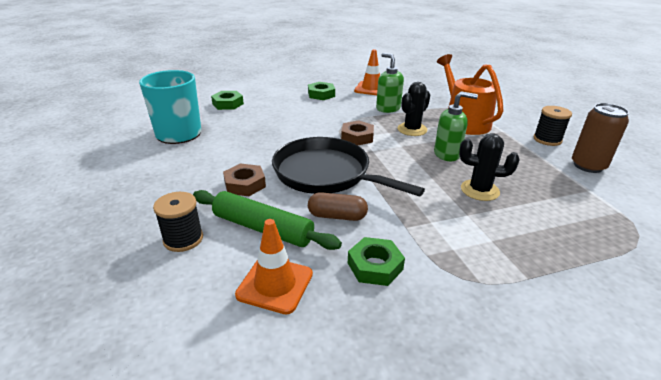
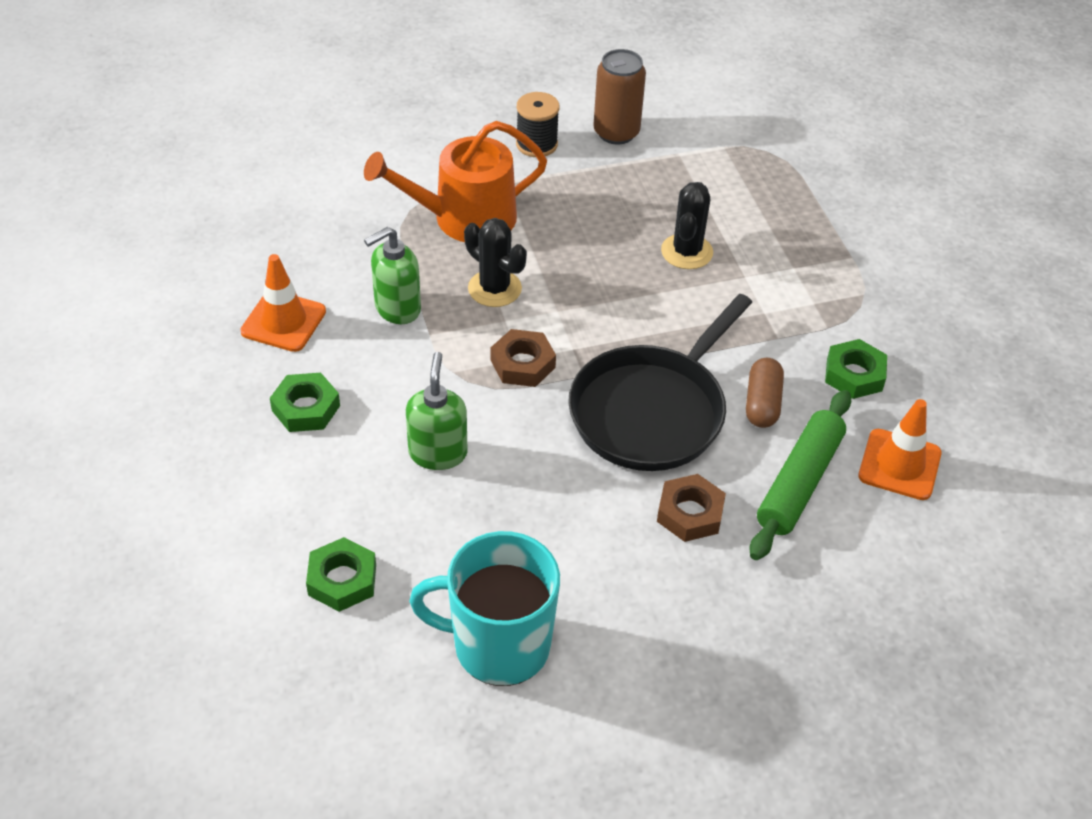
camera: 90 degrees left, 15 degrees up
black spool [153,192,203,252] -> none
green soap dispenser [434,91,478,161] -> green soap dispenser moved to [406,352,468,470]

